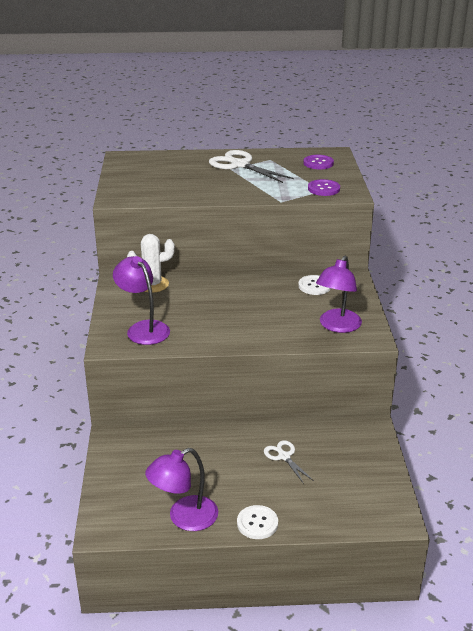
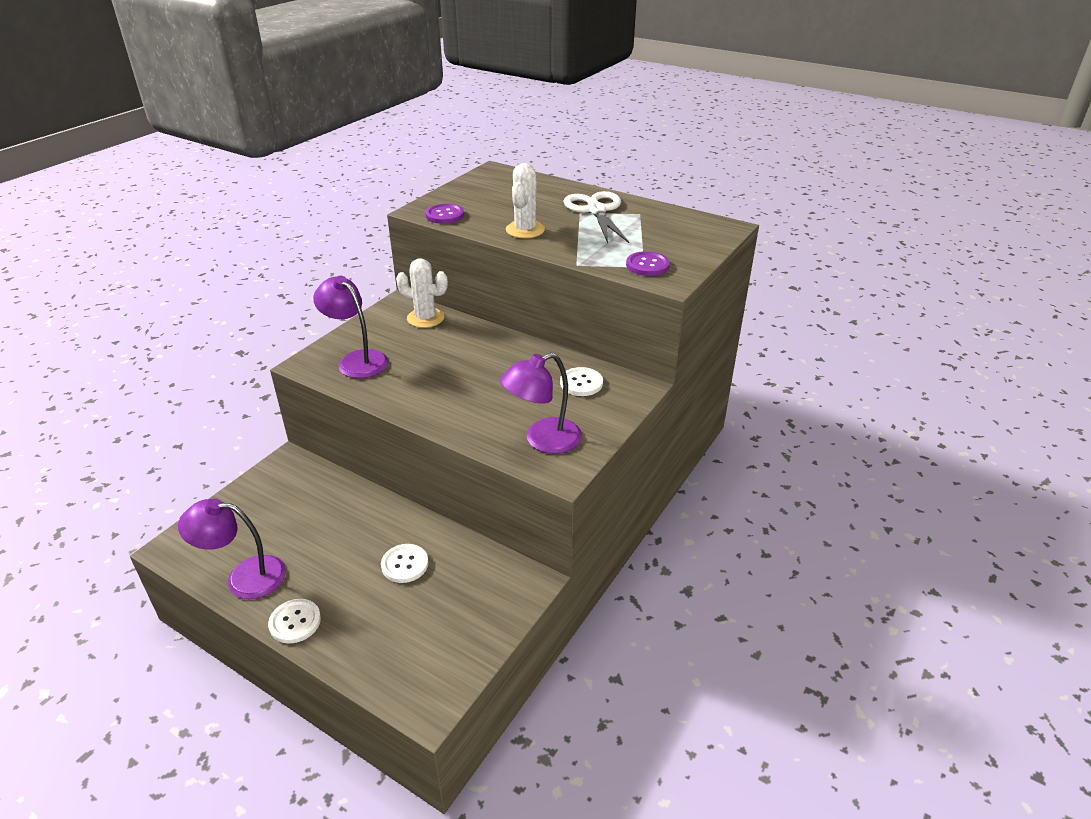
camera: 35 degrees right, 5 degrees up
purple lamp [113,256,170,345] -> purple lamp turned 45 degrees counterclockwise [313,276,389,379]
white scissors [264,440,314,484] -> white button [381,544,428,583]
purple button [303,155,334,169] -> purple button moved to [425,203,464,224]
none -> white cactus [506,163,545,238]

